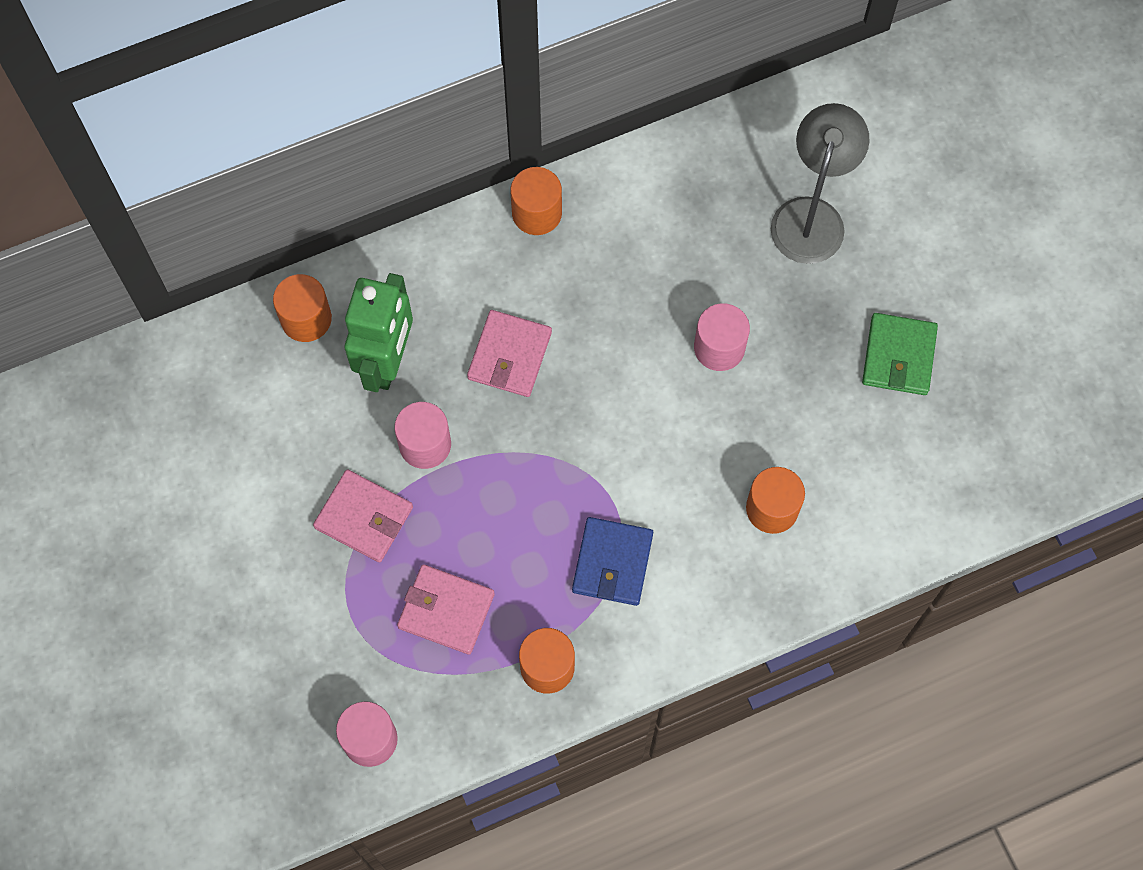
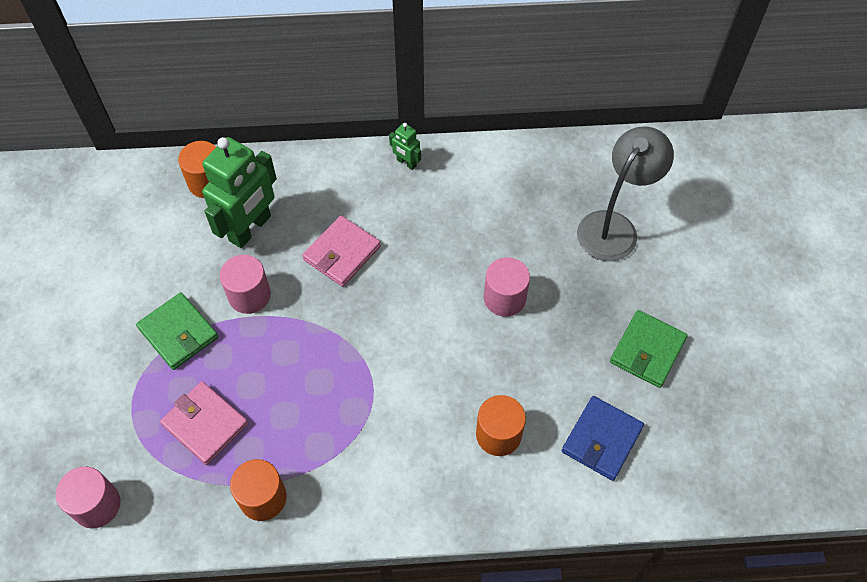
camera: 20 degrees right, 10 degrees down
pink wallet [313,469,413,562] -> green wallet [136,292,218,370]
orange cylinder [510,167,562,235] -> green robot [389,123,421,170]
blue wallet [572,517,653,606] -> blue wallet moved to [562,396,644,481]

